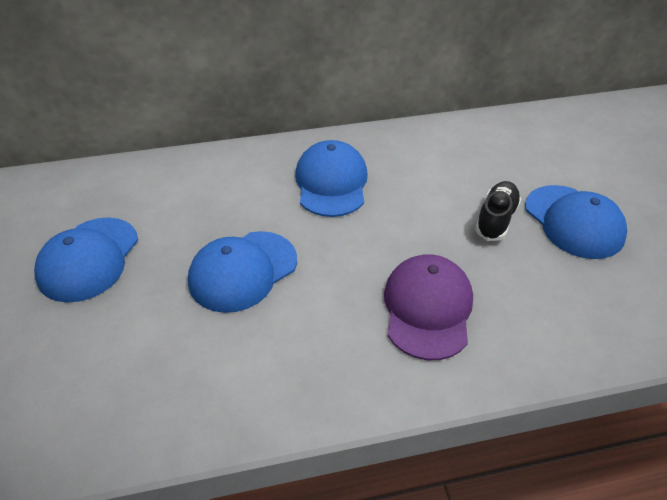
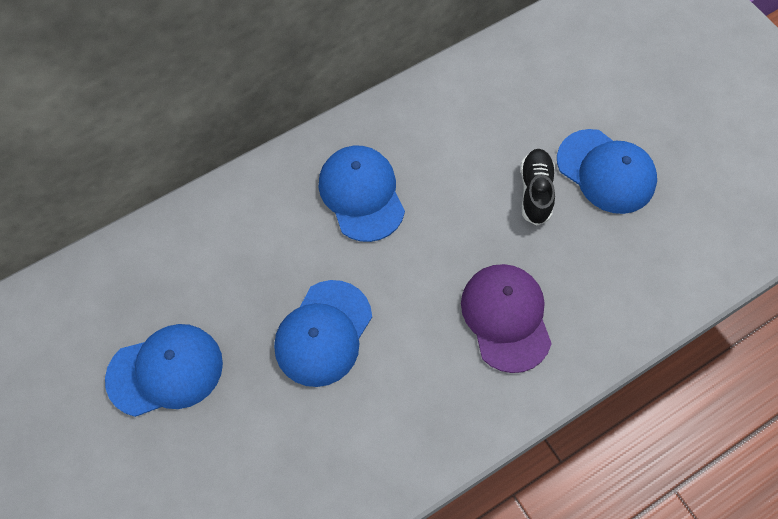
camera: 20 degrees left, 20 degrees up
blue cap [34,217,138,303] -> blue cap turned 105 degrees counterclockwise [105,324,223,417]

